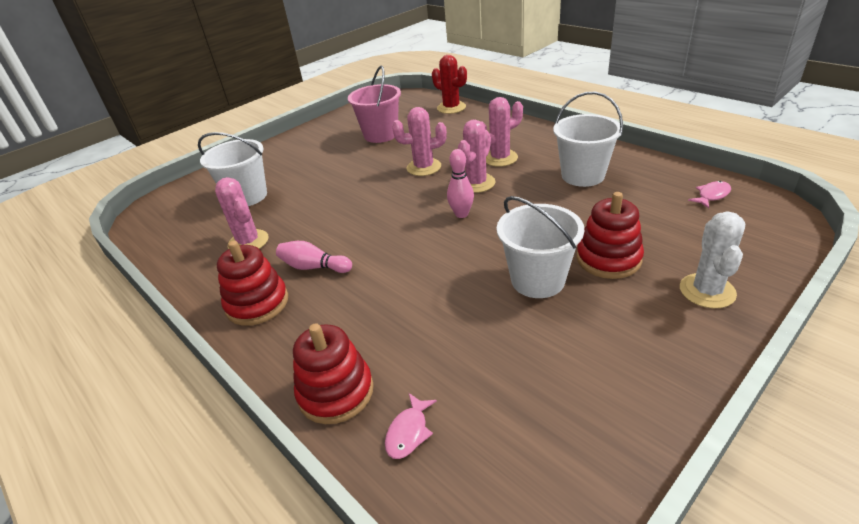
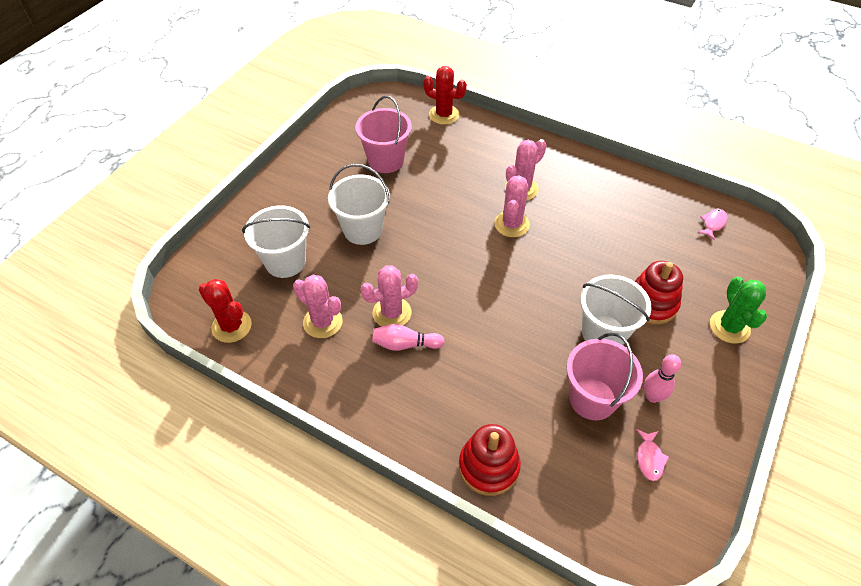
camera: 20 degrees left, 15 degrees up
red stacking toy [217,241,288,326] -> none
pink fish [385,393,437,459] -> pink fish moved to [636,429,669,481]
pink cactus [392,107,447,176] -> pink cactus moved to [360,266,418,326]
pink bowling pin [447,149,474,218] -> pink bowling pin moved to [644,354,681,403]
white bucket [553,92,623,187] -> white bucket moved to [328,164,390,245]
white cactus [680,212,745,308] -> green cactus [710,277,767,344]
none -> red cactus [199,279,252,343]
none -> pink bucket [567,333,643,420]

